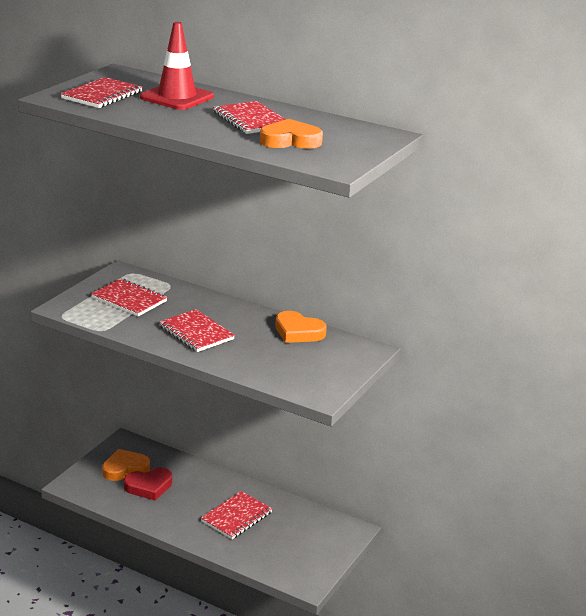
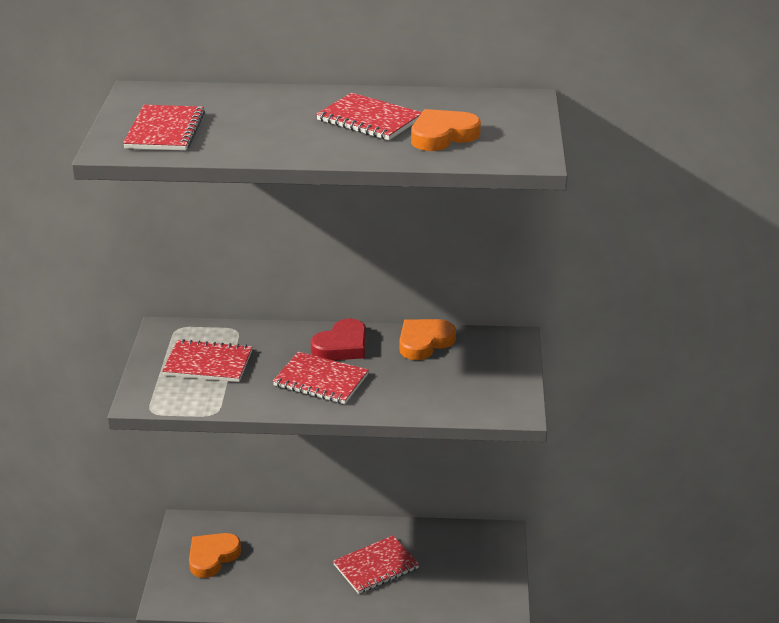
camera: 25 degrees left, 5 degrees up
red heart [124,467,172,500] -> red heart moved to [311,318,366,360]
red traffic cone [140,22,214,110] -> none
red notebook [201,491,272,539] -> red notebook turned 45 degrees clockwise [333,535,419,594]
orange heart [275,311,327,343] -> orange heart turned 135 degrees clockwise [399,319,456,360]

